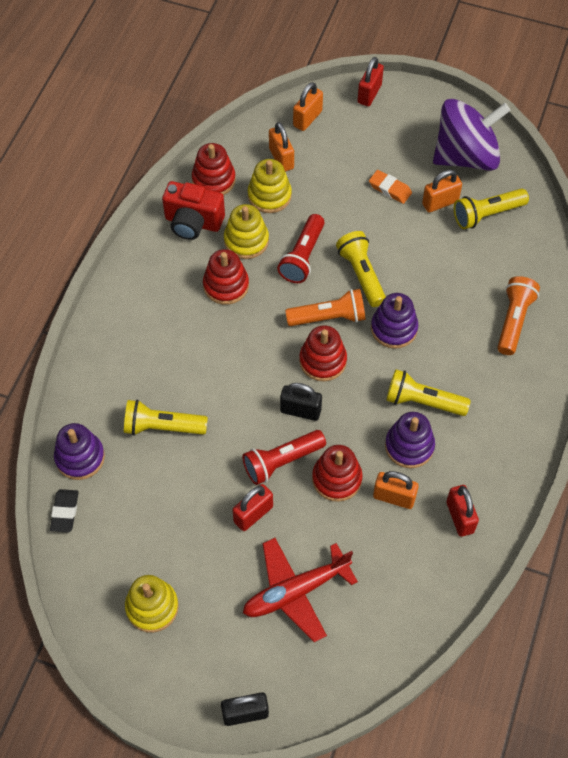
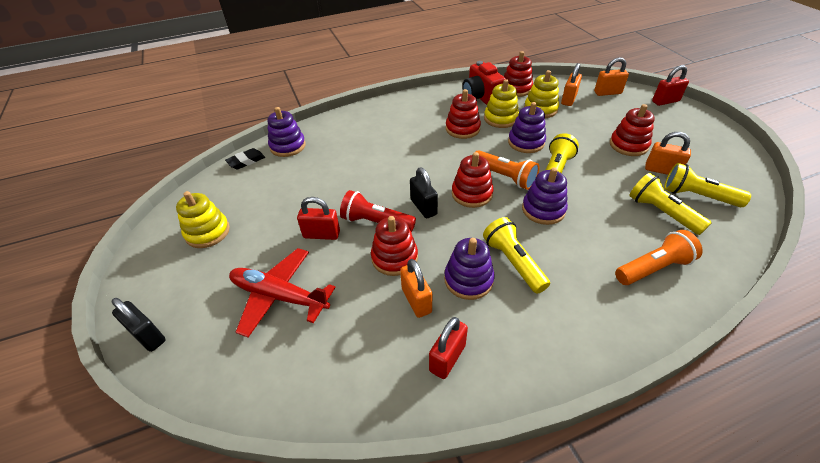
camera: 50 degrees right, 15 degrees down
yellow flashlight [124,400,208,436] -> yellow flashlight moved to [629,173,712,235]
red flashlight [277,214,325,283] -> purple stacking toy [508,102,546,153]
orange eraser [369,170,412,204] -> red stacking toy [610,104,655,156]
purple spinning top [433,99,511,171] -> none

